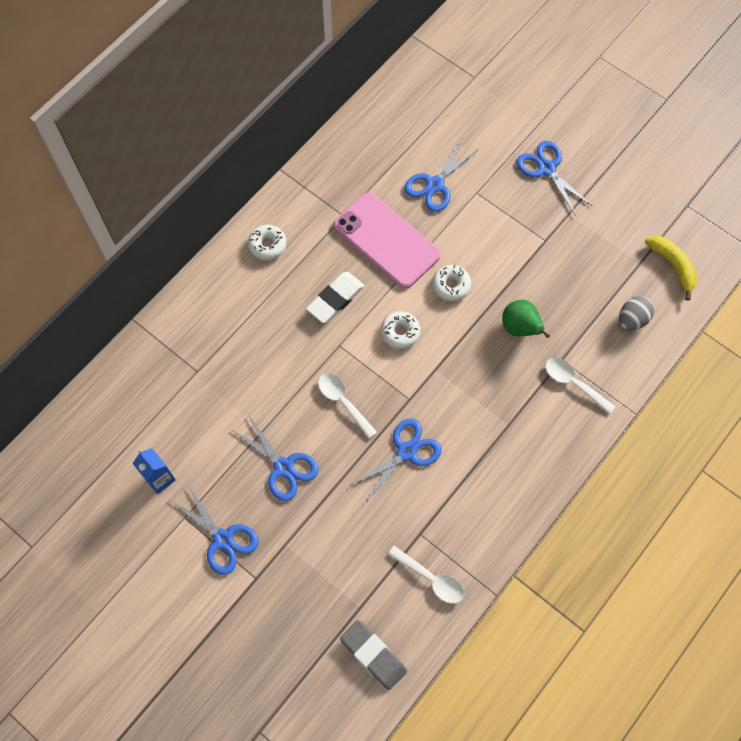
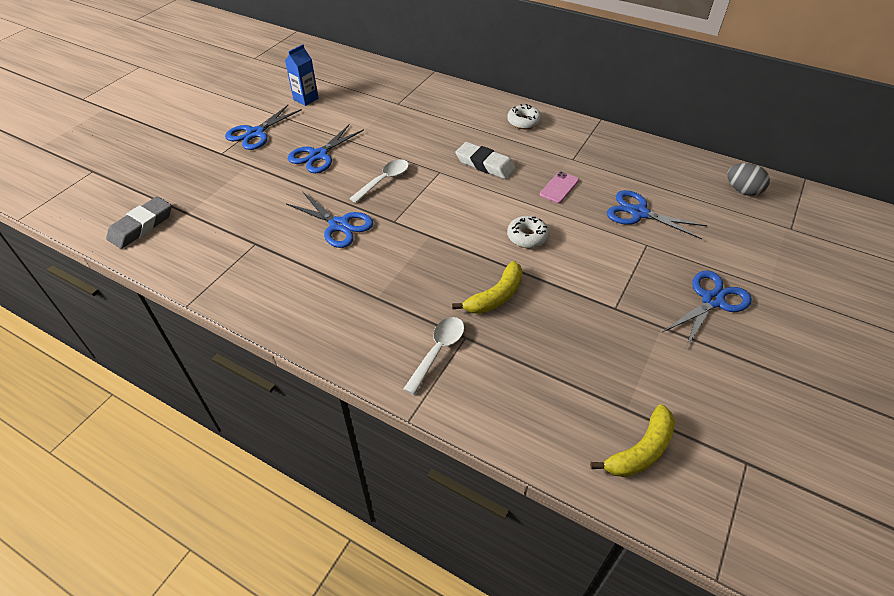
camera: 80 degrees right, 20 degrees down
pink phone [333,192,441,289] -> pink phone [539,171,579,204], size x0.43
white donut [381,311,420,349] -> none
white spoon [388,546,464,604] -> none
green pear [502,300,550,338] -> yellow banana [452,261,523,314]
grey egg [619,296,654,331] -> grey egg moved to [727,163,770,196]

